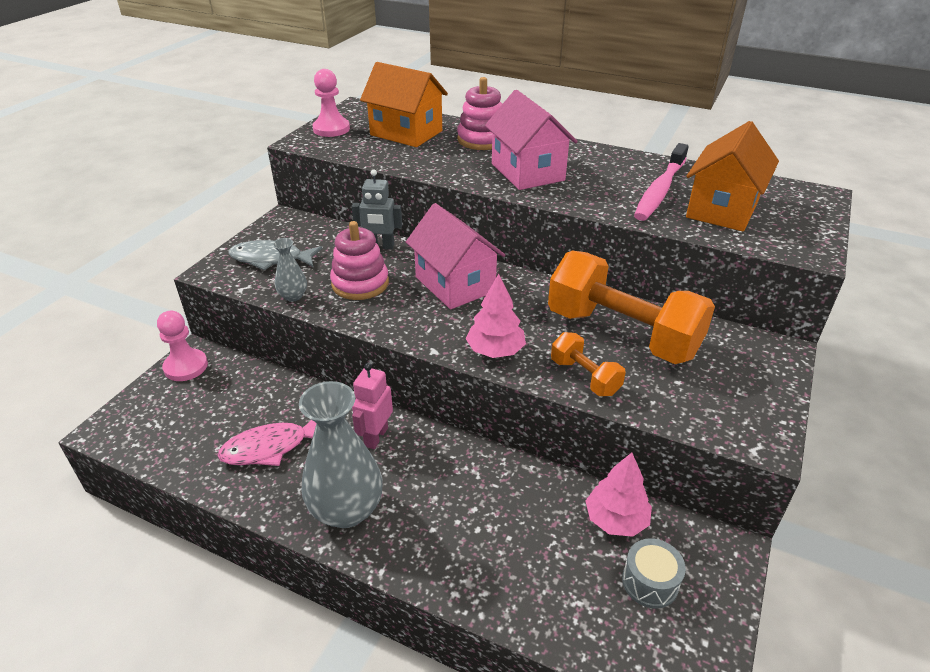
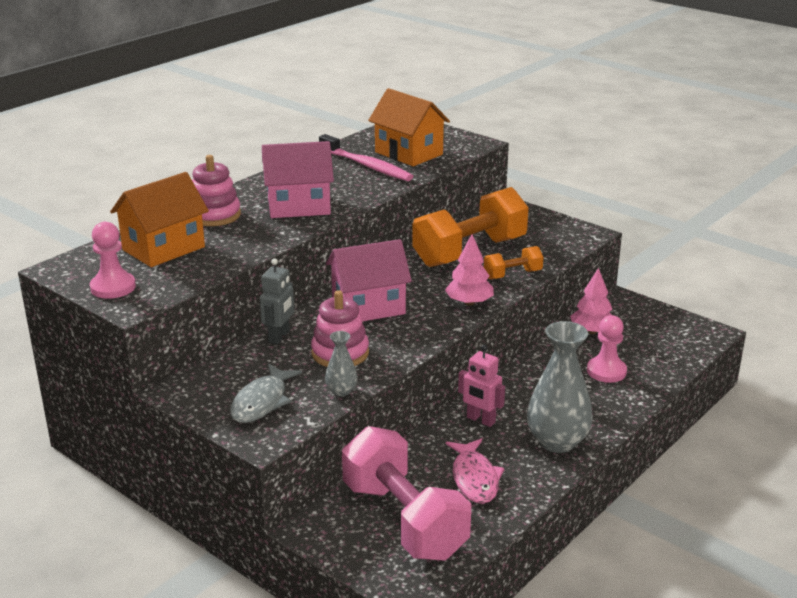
camera: 75 degrees left, 10 degrees down
pink pawn [157,311,208,381] -> pink pawn moved to [587,315,627,383]
grey drum [622,538,686,609] -> none
none -> pink dumbbell [342,426,471,561]

